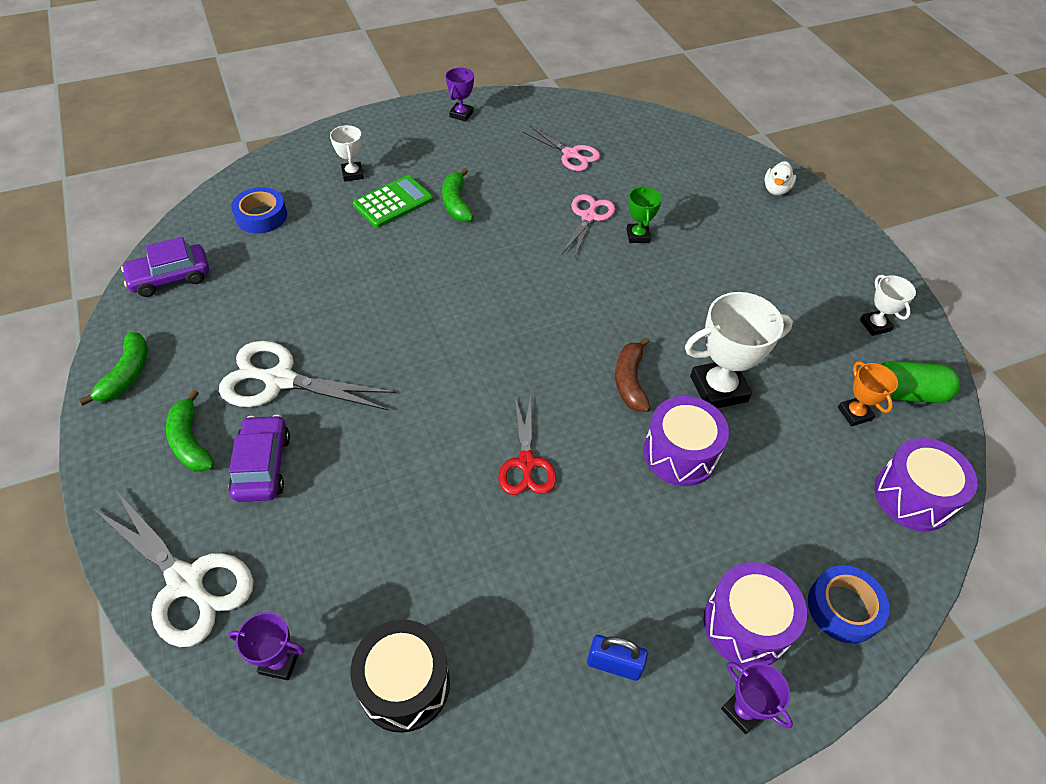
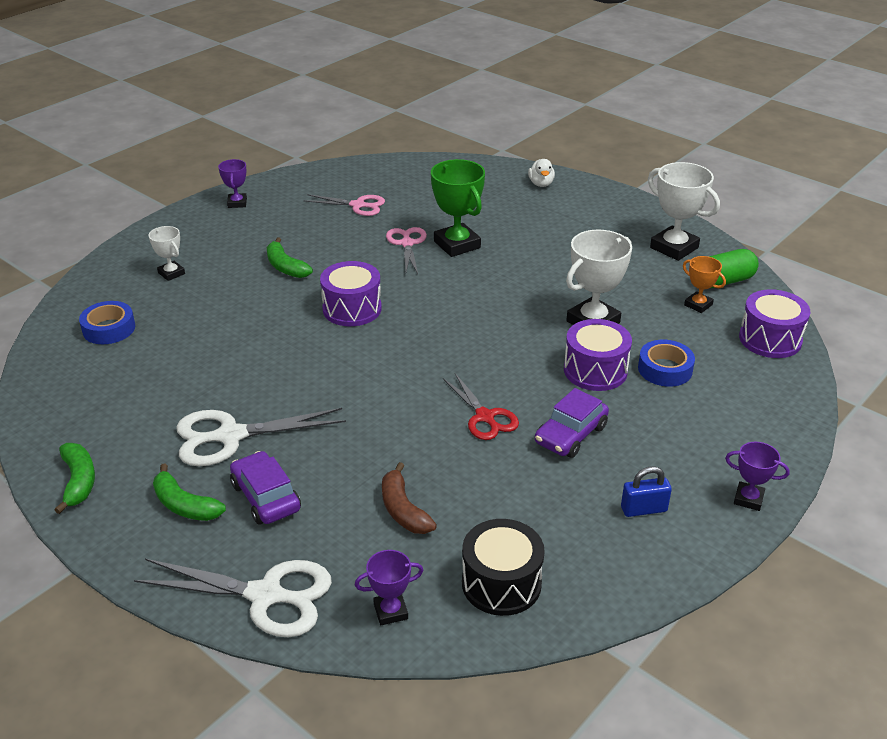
camera: 25 degrees left, 15 degrees down
purple car [121,237,209,297] -> purple car moved to [535,388,609,458]
green calculator [353,175,433,228] -> none
brown banana [615,337,650,412] -> brown banana moved to [382,462,437,534]
green trophy [627,186,662,243] -> green trophy [431,159,485,257], size x1.83
purple drum [704,562,807,667] -> purple drum moved to [320,261,382,326]
blue tape [808,565,889,644] -> blue tape moved to [638,340,695,387]
white trophy [860,275,916,336] -> white trophy [648,162,720,261], size x1.83

